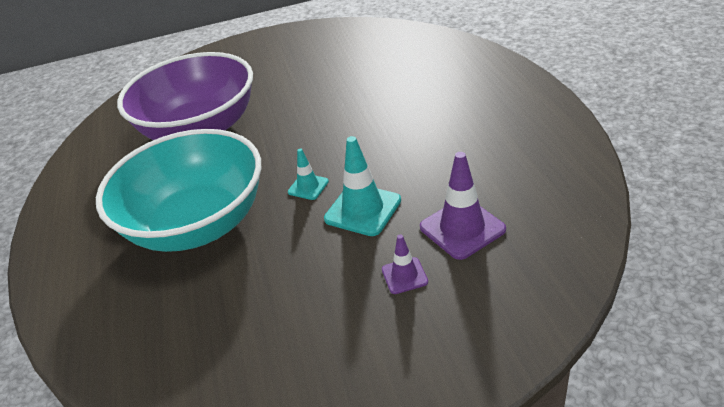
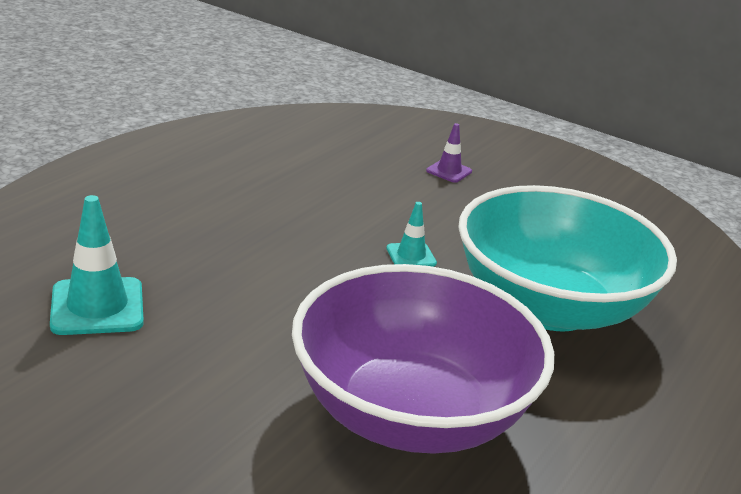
camera: 140 degrees left, 10 degrees down
turquoise traffic cone [324,136,401,236] -> turquoise traffic cone moved to [50,195,144,335]
purple traffic cone [420,152,506,260] -> none

